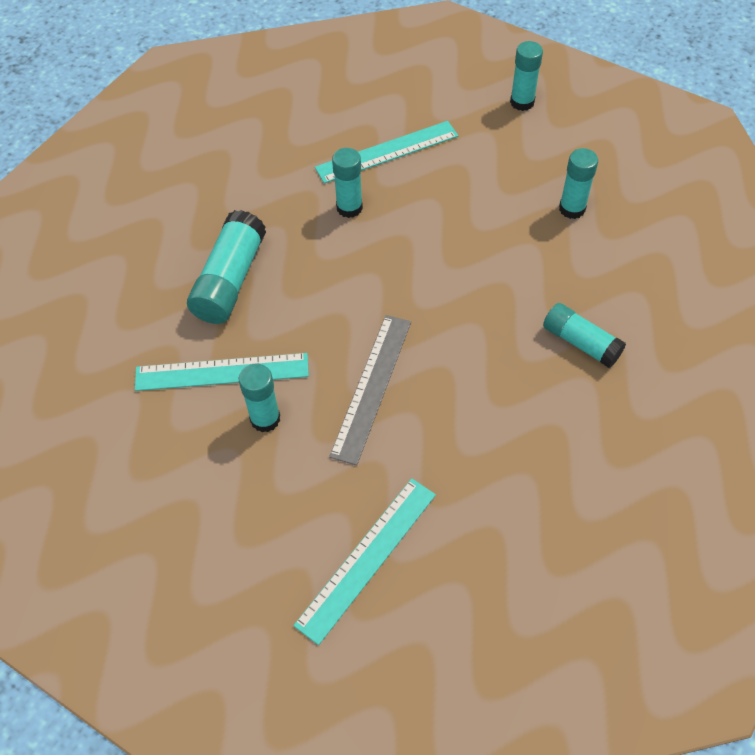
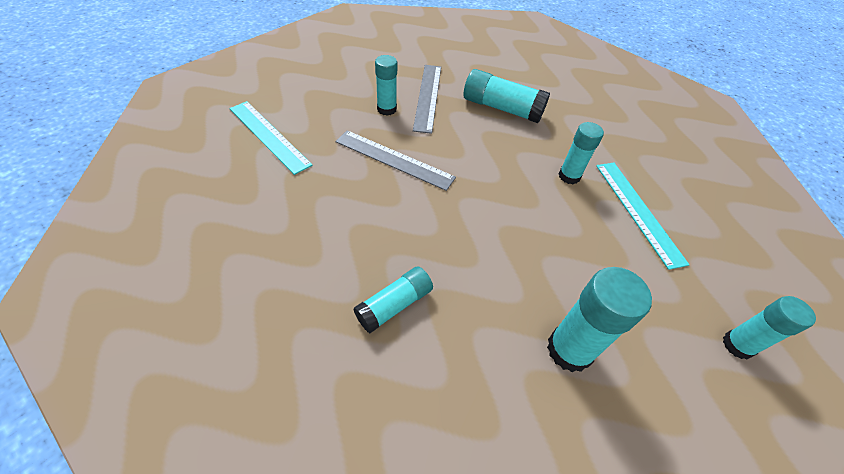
camera: 95 degrees right, 5 degrees down
turquoise ruler [135,353,309,391] -> grey ruler [413,65,441,134]
turquoise glue stick [559,148,598,219] -> turquoise glue stick [547,267,652,372], size x1.52

